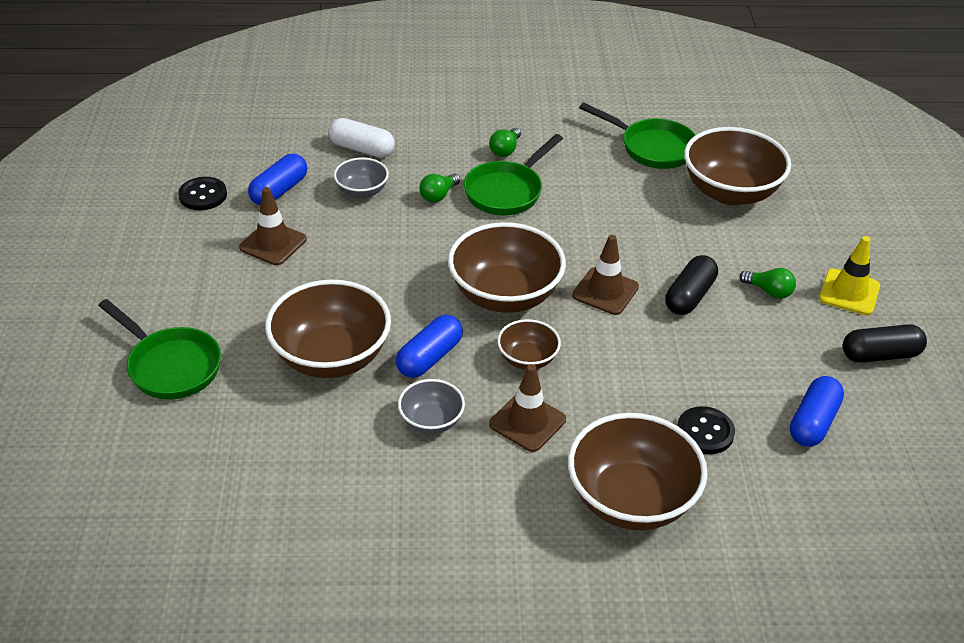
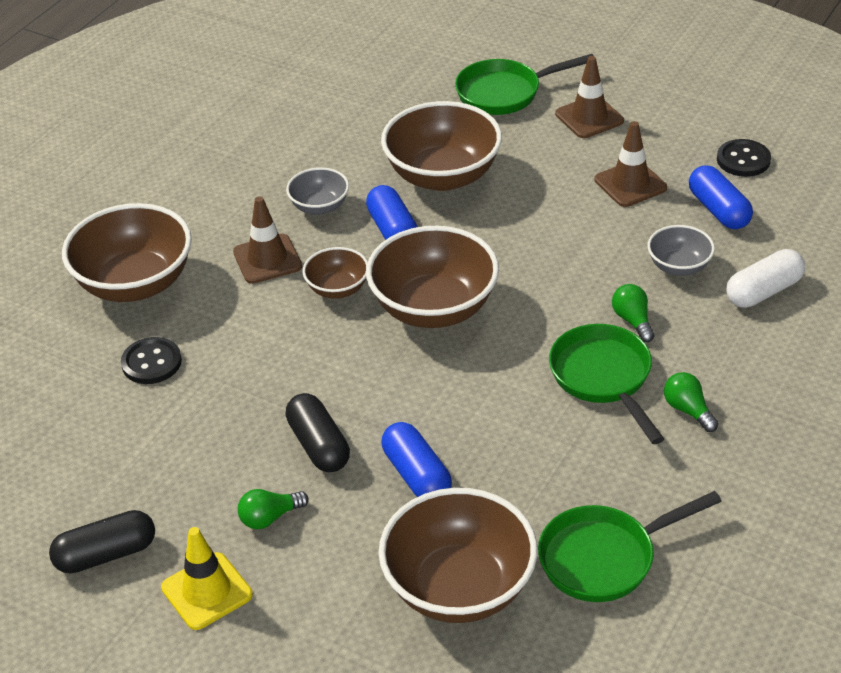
camera: 125 degrees right, 0 degrees up
brown traffic cone [572,235,639,315] -> brown traffic cone moved to [555,56,624,138]
blue capsule [790,376,844,447] -> blue capsule moved to [382,422,452,497]
black capsule [843,324,927,363] -> black capsule turned 45 degrees clockwise [49,510,155,574]

